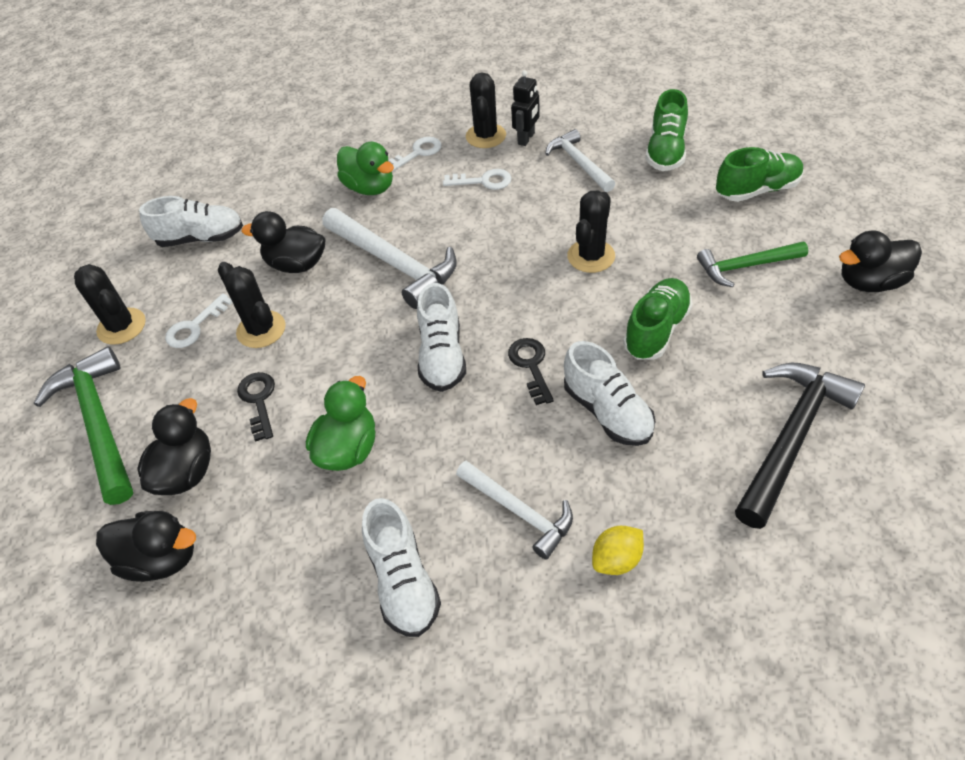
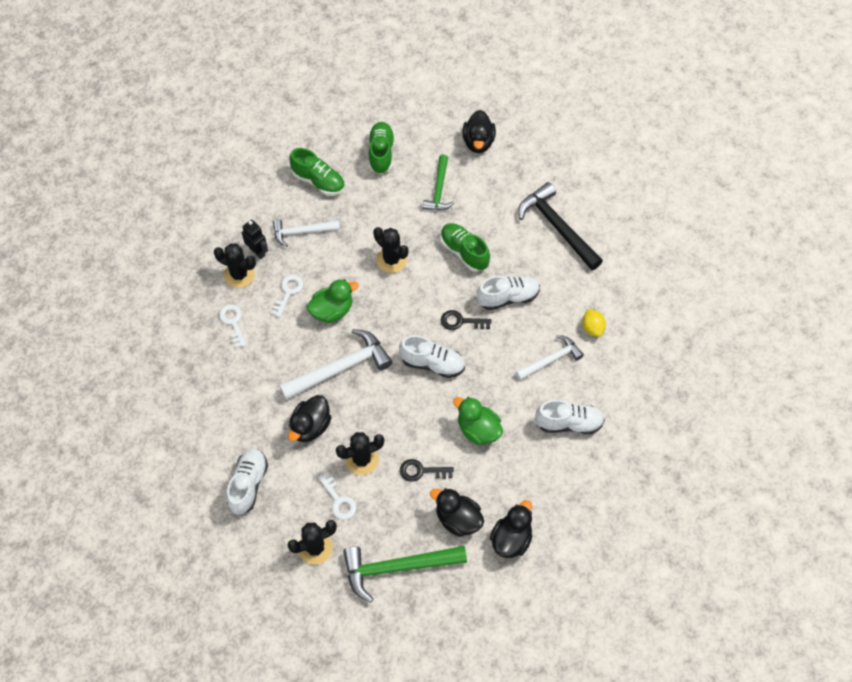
camera: 75 degrees left, 10 degrees up
green duck [337,142,394,195] -> green duck moved to [307,279,359,323]

